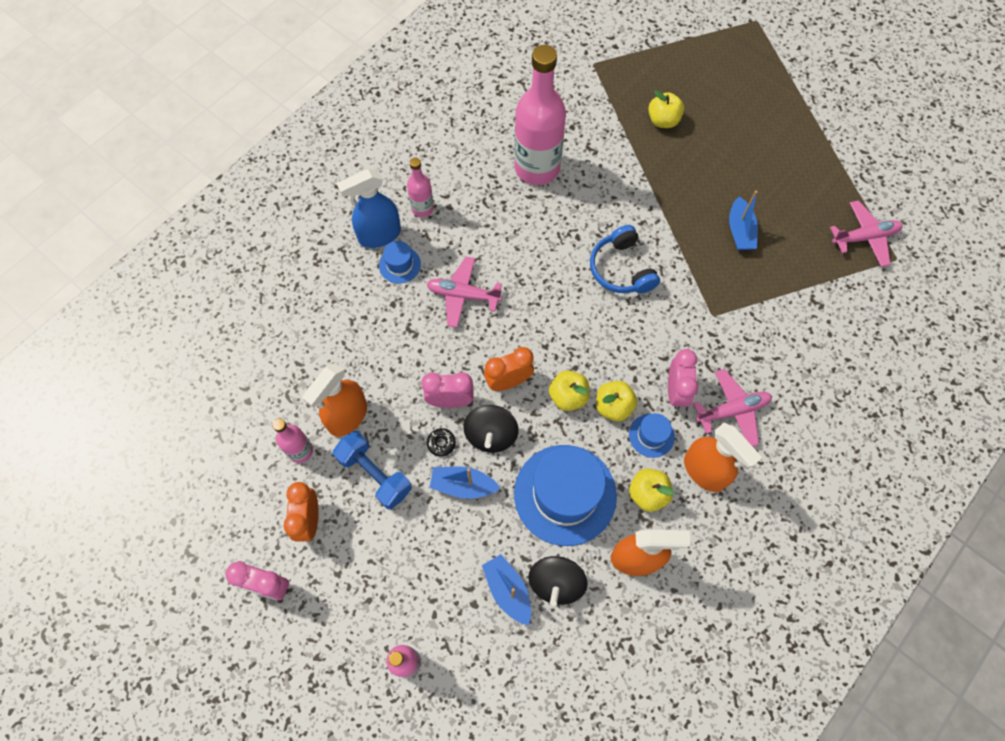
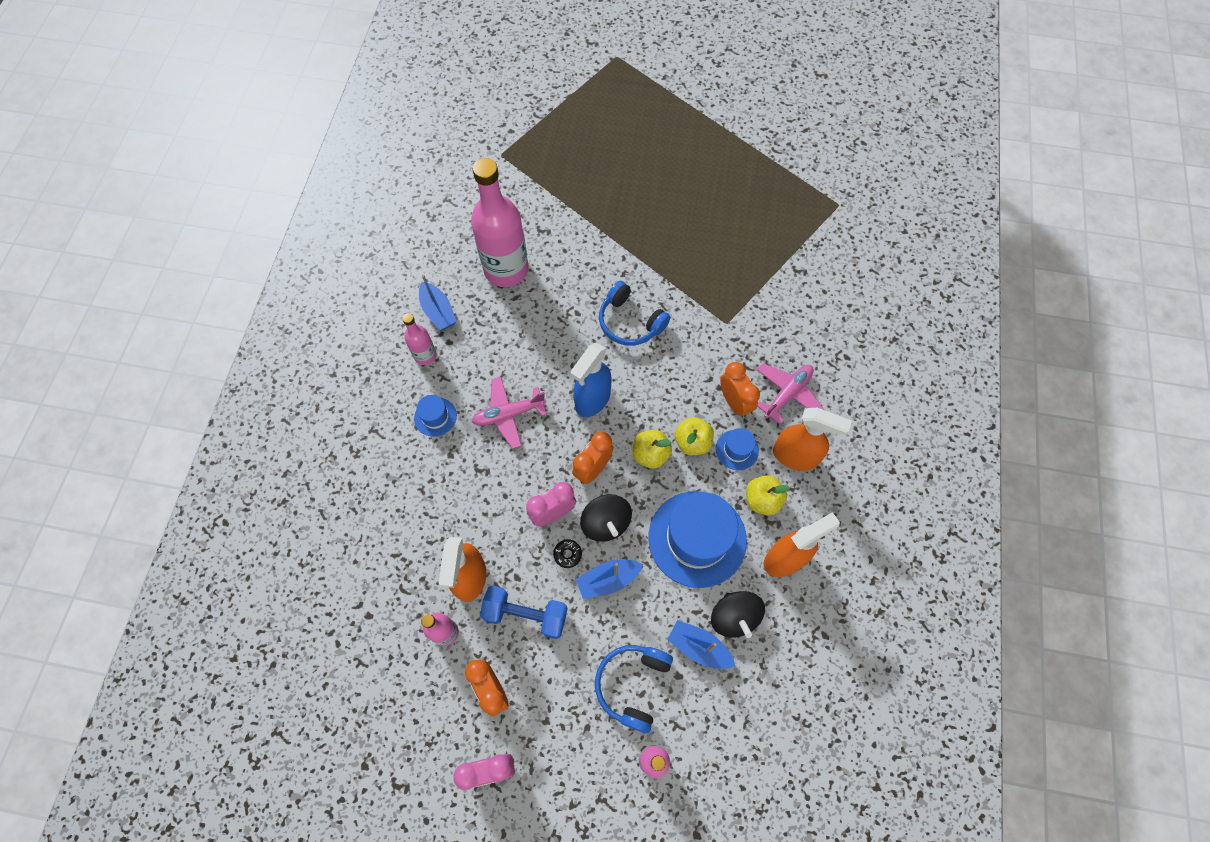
camera: 30 degrees left, 0 degrees up
blue spray bottle [337,169,401,248] -> blue spray bottle moved to [571,343,612,417]
yellow apple [648,90,684,128] -> none
pink clock [668,349,698,410] -> orange clock [720,362,760,418]
blue boat [729,191,758,250] -> blue boat moved to [419,275,456,330]
pink plane [830,200,903,267] -> none
none -> blue headphones [595,645,673,734]

